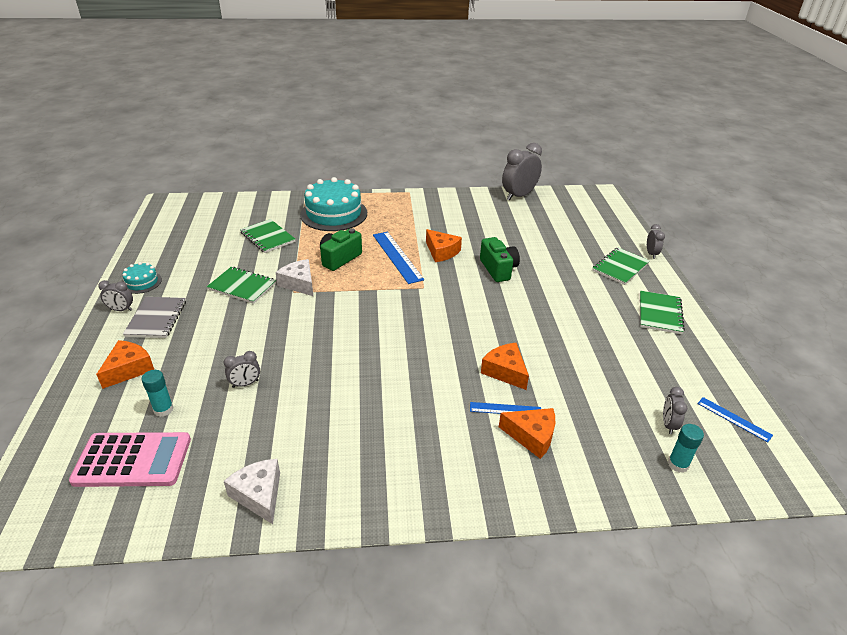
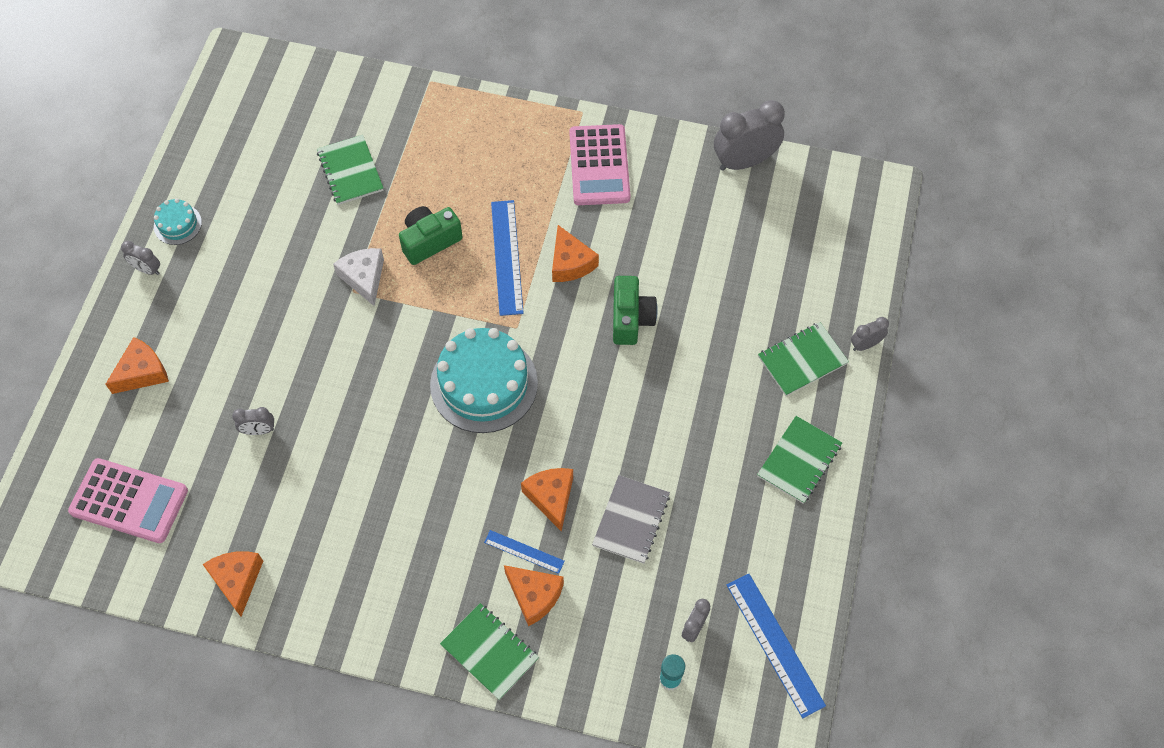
camera: 20 degrees right, 25 degrees up
grey notebook [123,297,186,338] -> grey notebook moved to [592,475,670,564]
turquoise glue stick [142,370,174,417] -> none
green notebook [207,267,276,304] -> green notebook moved to [440,603,539,700]
white cheese [224,459,280,524] -> orange cheese [203,551,263,617]
turquoise cake [300,177,367,231] -> turquoise cake moved to [430,328,538,433]
grey clock [647,224,665,259] -> grey clock turned 135 degrees counterclockwise [851,317,889,351]
blue ruler [697,397,773,442] -> blue ruler [726,573,826,718], size x1.79
none -> pink calculator [569,124,631,205]

